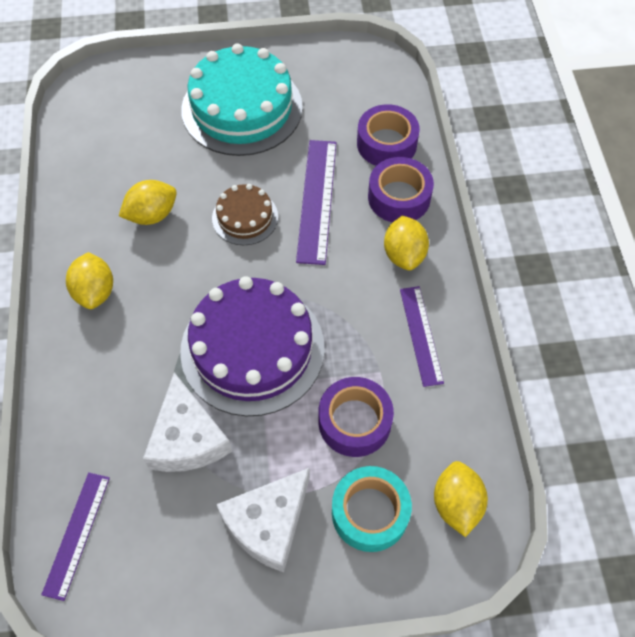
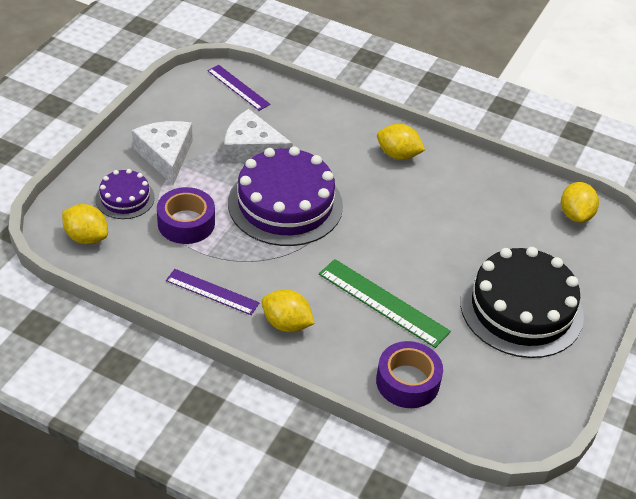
camera: 120 degrees right, 15 degrees down
yellow lemon [119,180,177,225] -> yellow lemon moved to [561,182,599,223]
turquoise cake [181,43,303,156] -> black cake [460,247,584,358]
brown cake [212,184,278,245] -> none
purple ruler [296,140,336,265] -> green ruler [319,259,451,348]
turquoise tape [332,466,412,552] -> purple cake [96,169,155,219]
purple tape [368,157,434,222] -> none

